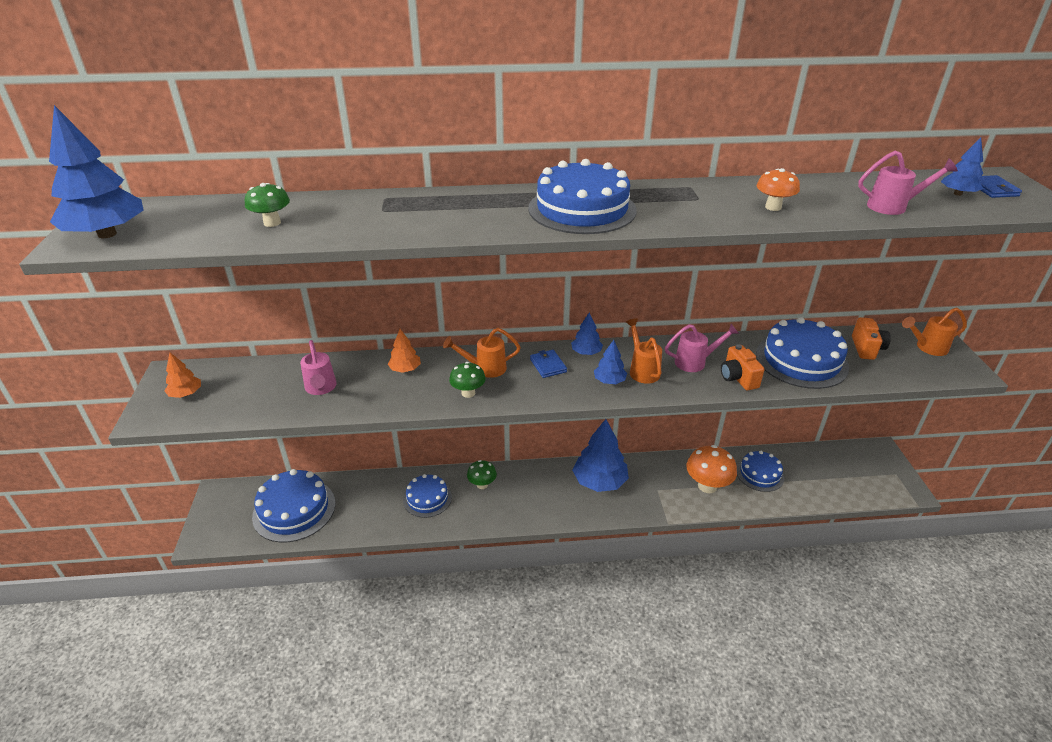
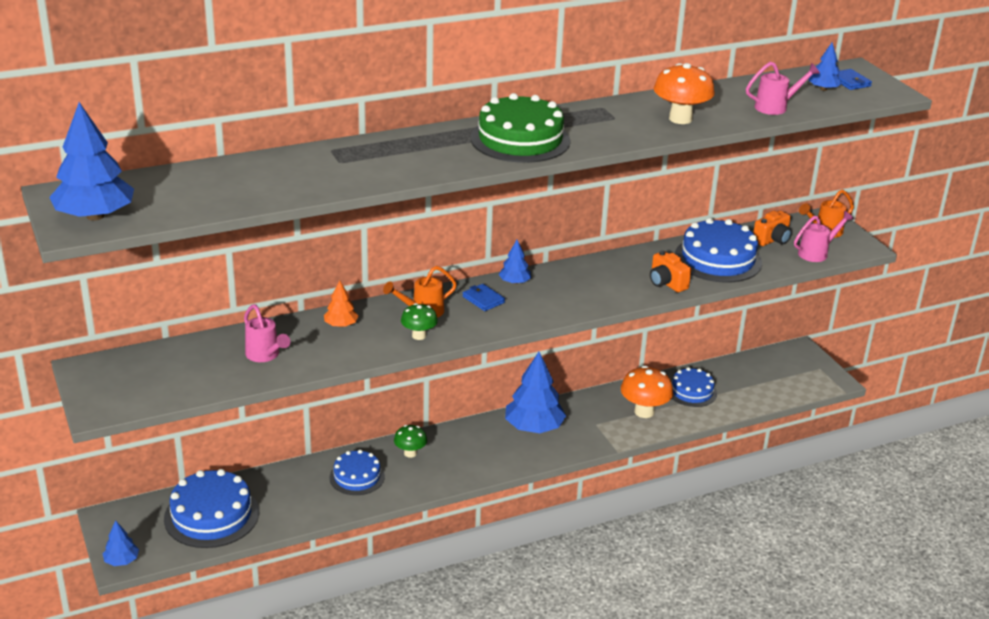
camera: 20 degrees left, 5 degrees down
orange tree [165,353,201,398] -> none
green mushroom [245,183,290,227] -> none
blue cake [528,159,637,234] -> green cake [471,93,571,163]
blue tree [594,340,627,384] -> blue tree moved to [103,520,139,566]
orange watering can [626,318,662,384] -> none
pink watering can [665,324,739,372] -> pink watering can moved to [794,211,854,262]
orange mushroom [757,168,800,211] -> orange mushroom [653,63,715,124], size x1.65
orange camera [852,317,891,360] -> orange camera turned 60 degrees clockwise [753,211,792,246]

